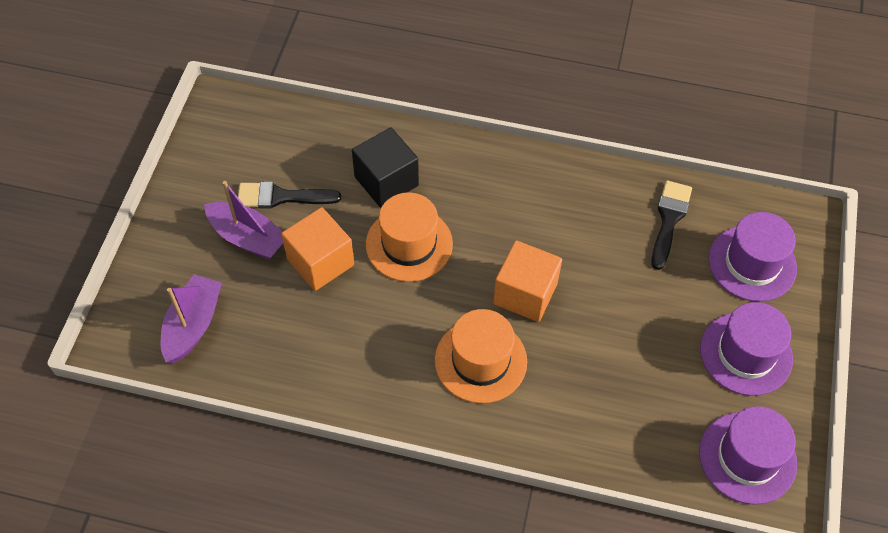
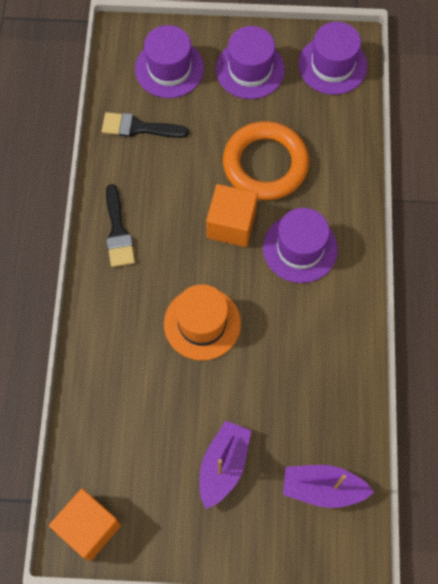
camera: 100 degrees left, 10 degrees up
black brush [238,182,341,209] -> black brush moved to [106,184,135,267]
orange cube [281,207,354,291] -> orange cube moved to [49,488,121,561]
black cube [352,127,419,207] -> none
orange hat [435,309,527,403] -> purple hat [263,208,338,283]
none -> orange ring [223,121,310,200]

